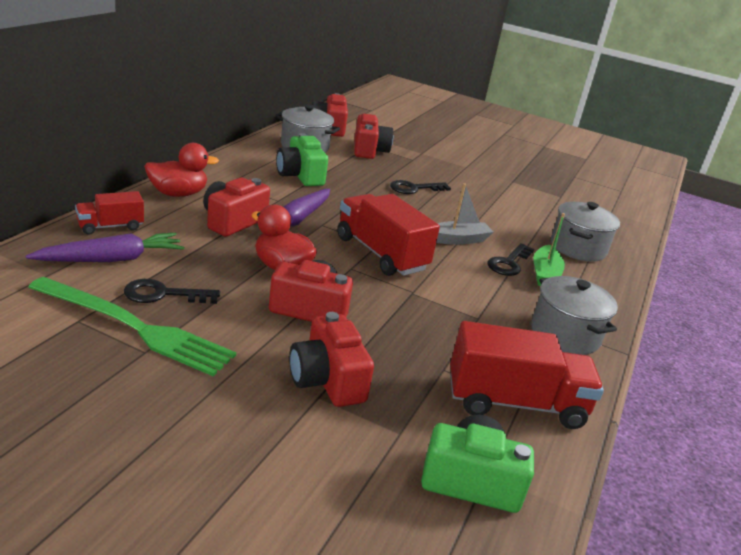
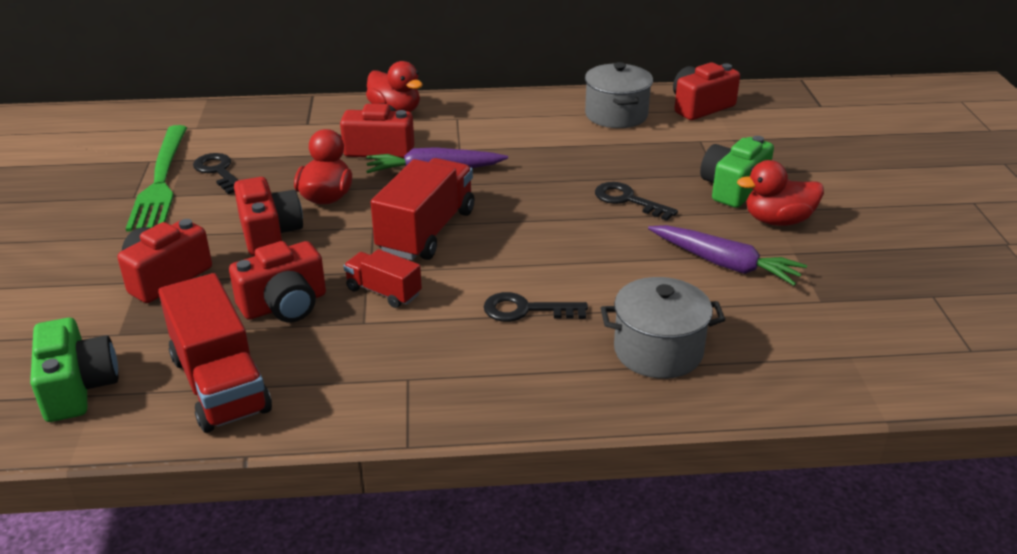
camera: 65 degrees right, 5 degrees up
purple carrot [26,233,184,262] -> purple carrot moved to [648,225,807,286]
red truck [75,191,144,235] -> red truck moved to [344,249,422,308]
green camera [276,133,328,186] -> green camera moved to [700,136,774,208]
red camera [354,114,393,159] -> red camera moved to [229,241,326,322]
grey boat [436,183,494,245] -> none
grey pot [531,276,618,355] -> none
green boat [533,213,565,286] -> none
none -> red duck [737,160,824,226]

